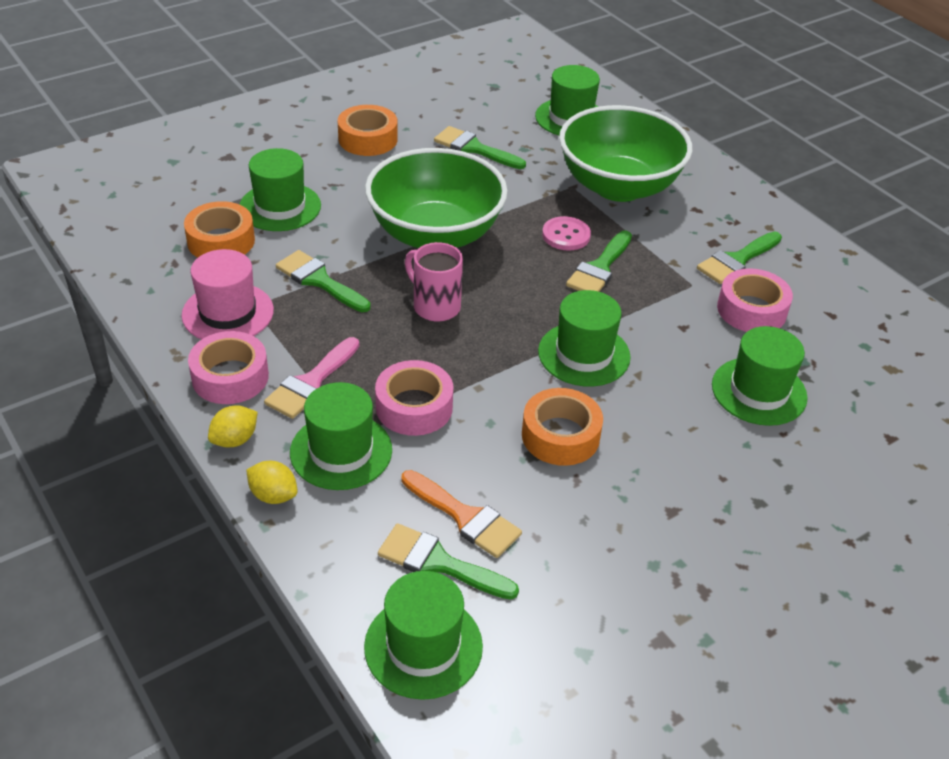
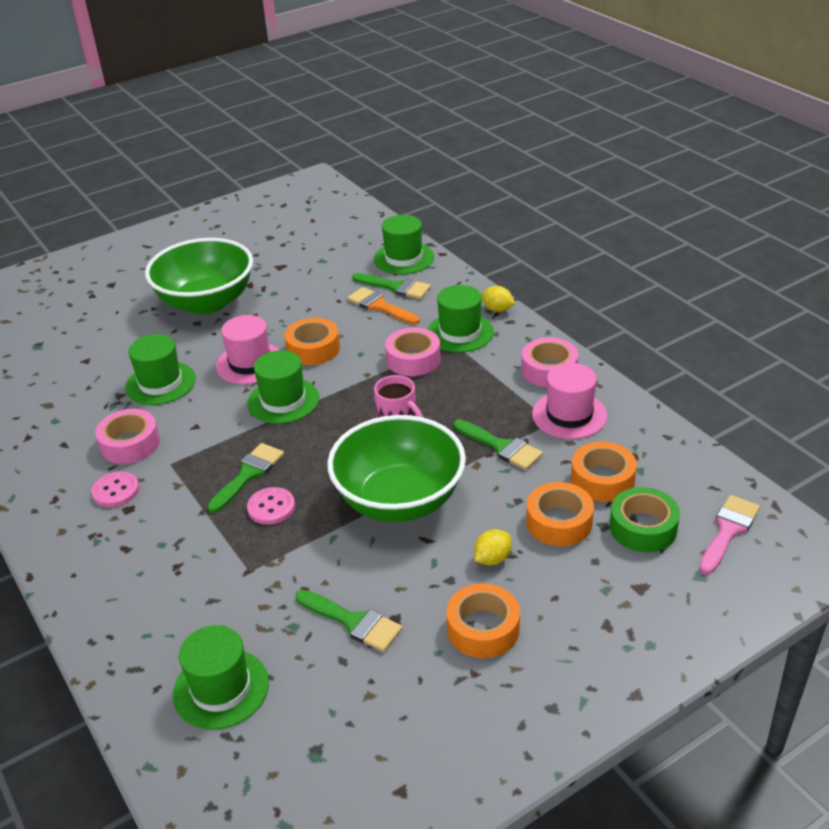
camera: 175 degrees left, 5 degrees down
yellow lemon [208,405,258,448] -> yellow lemon moved to [474,529,511,566]
green hat [240,148,321,231] -> orange tape [526,482,594,546]
pink brush [264,337,359,419] -> pink brush moved to [699,495,760,574]
green bowl [559,105,692,202] -> green bowl moved to [145,238,253,314]
green brush [697,232,782,284] -> pink button [91,471,139,507]
none -> pink hat [216,315,280,384]
none -> green tape [610,487,680,552]

